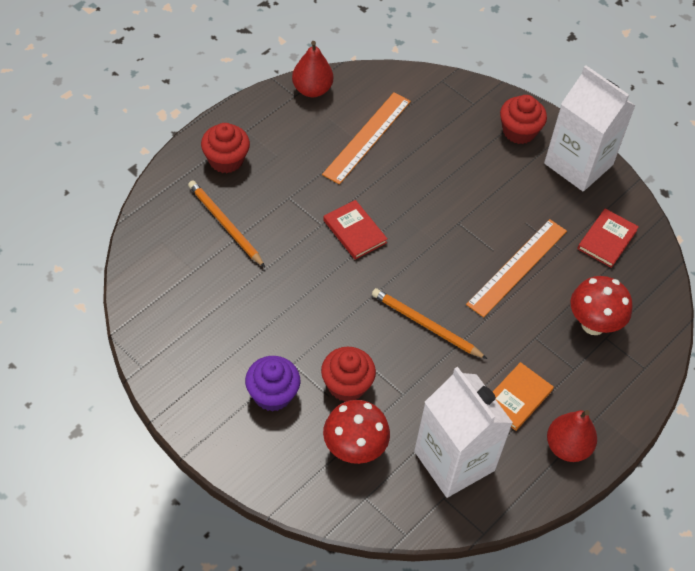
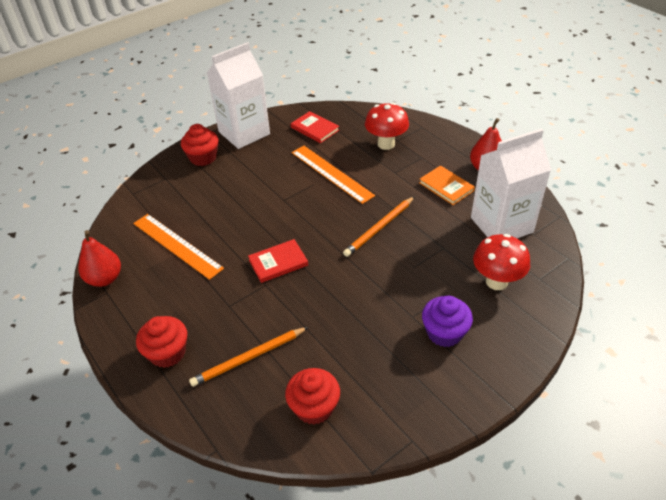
camera: 75 degrees left, 10 degrees down
red cupcake [321,347,376,402] -> red cupcake moved to [285,368,340,425]

